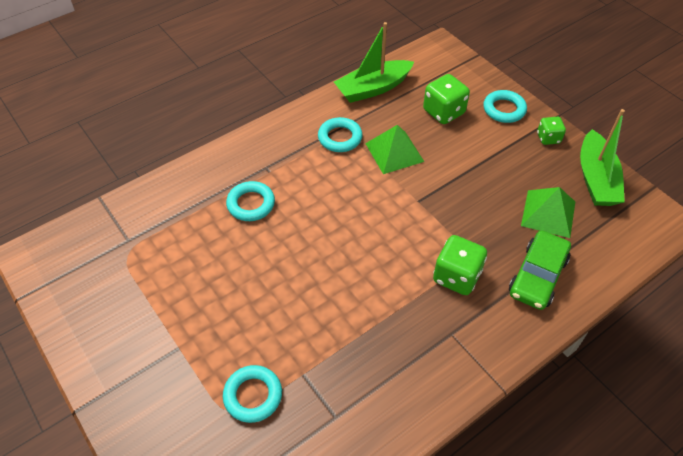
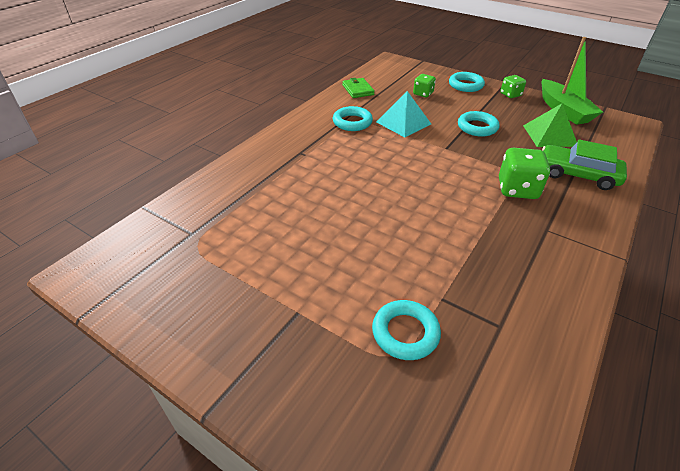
camera: 20 degrees left, 10 degrees down
turquoise ring [226,181,275,221] -> turquoise ring moved to [458,111,499,137]
green boat [334,22,414,103] -> green wallet [342,78,375,98]
green pyramid [365,125,424,174] -> turquoise pyramid [376,91,431,137]
green dice [423,74,470,124] -> green dice [413,74,436,97], size x0.60
green car [509,230,571,310] -> green car turned 105 degrees clockwise [542,139,627,190]

